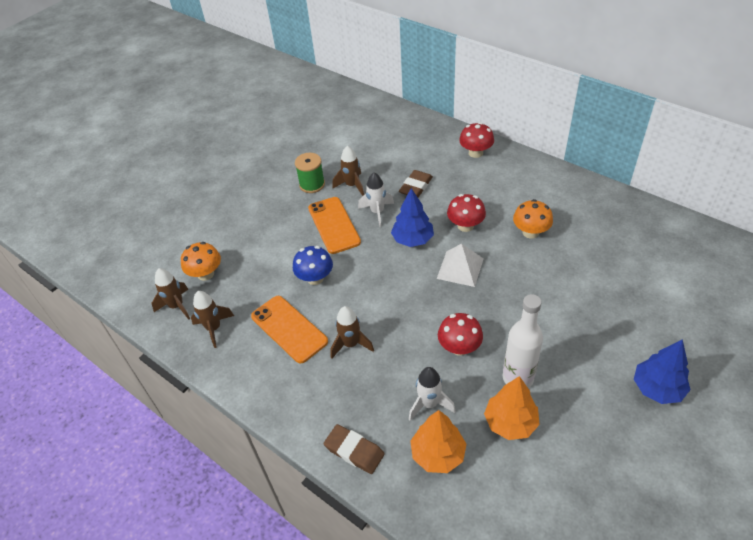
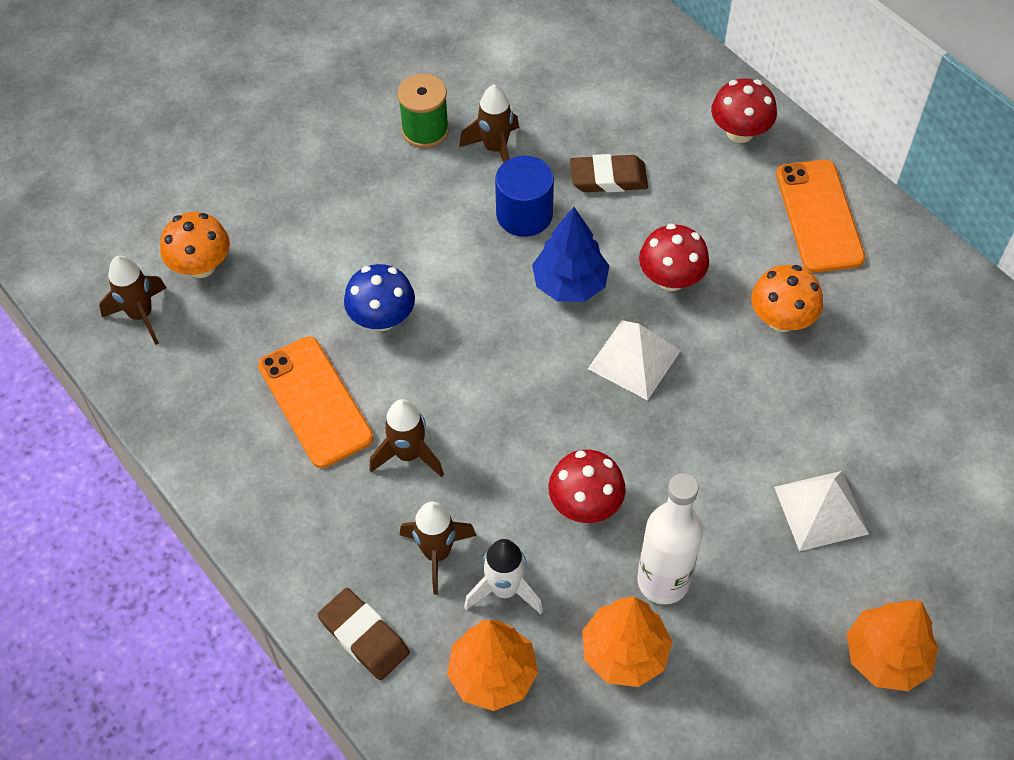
camera: 10 degrees right, 10 degrees up
brown rocket [191,291,234,348] -> brown rocket moved to [400,501,476,595]
orange phone [308,197,361,254] -> orange phone moved to [776,160,865,272]
white rocket [358,172,394,227] -> blue cylinder [495,156,554,237]
brown eraser [399,170,433,197] -> brown eraser turned 45 degrees clockwise [570,154,648,192]
blue tree [634,339,690,404] -> orange tree [847,600,938,691]
none -> white pyramid [774,471,869,551]

